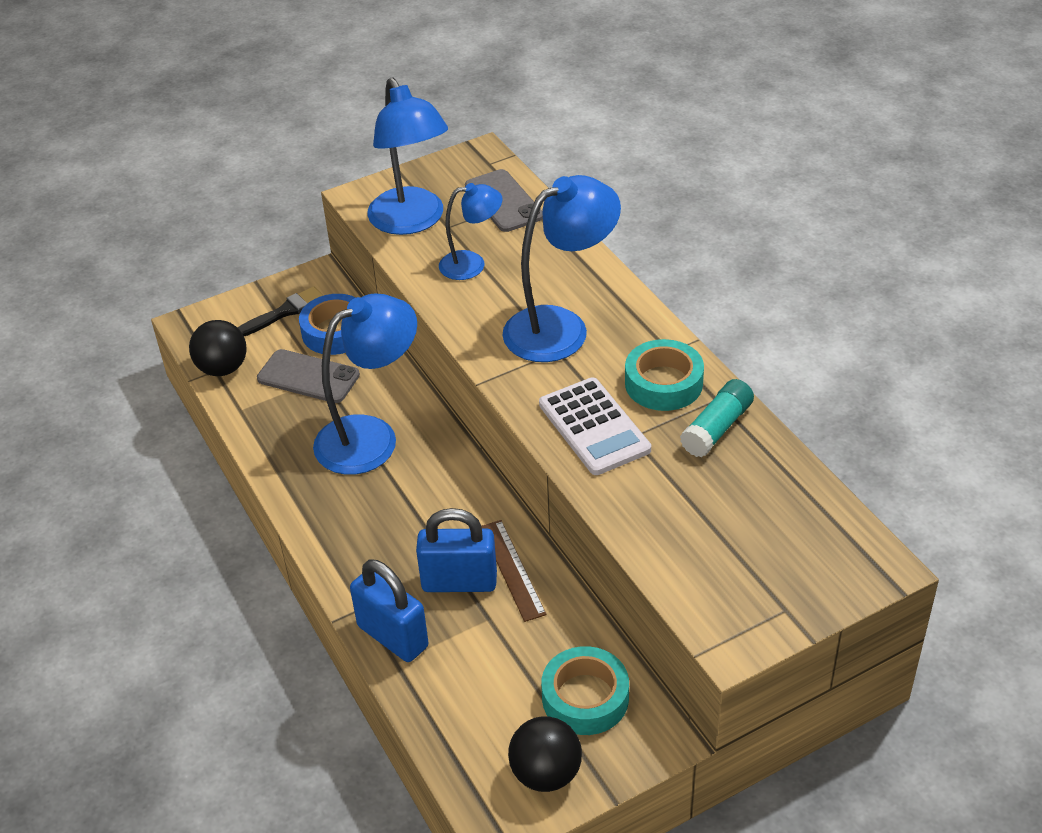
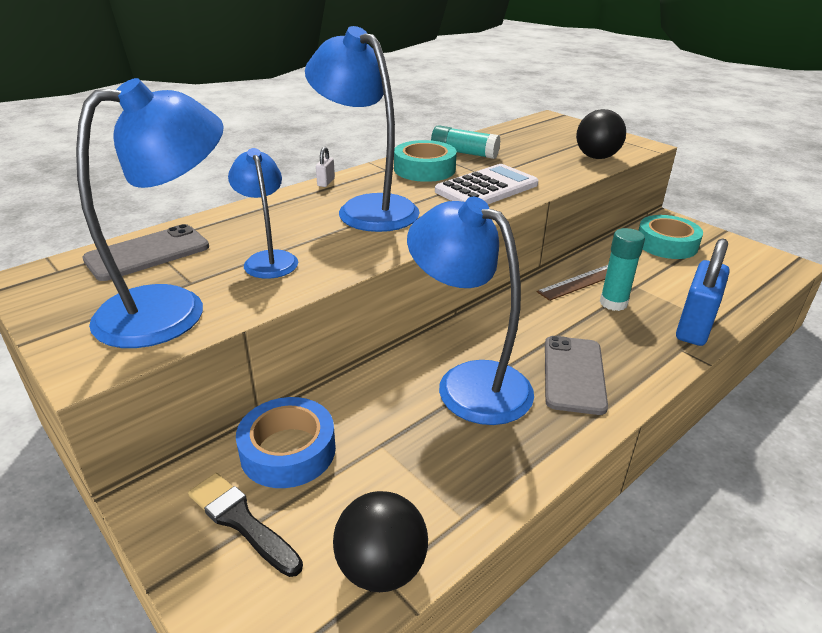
camera: 105 degrees left, 10 degrees down
grey phone [257,349,360,403] -> grey phone moved to [545,336,608,415]
blue padlock [416,508,497,592] -> turquoise glue stick [600,228,645,311]
black ball [508,716,582,792] -> black ball moved to [576,109,626,159]
none -> white padlock [316,147,335,187]

